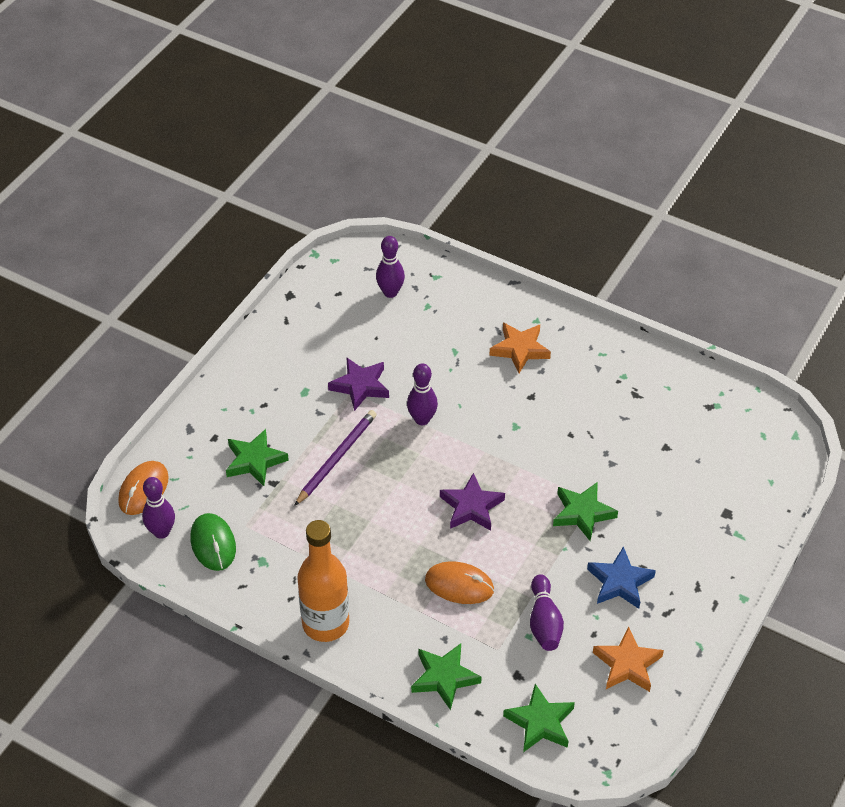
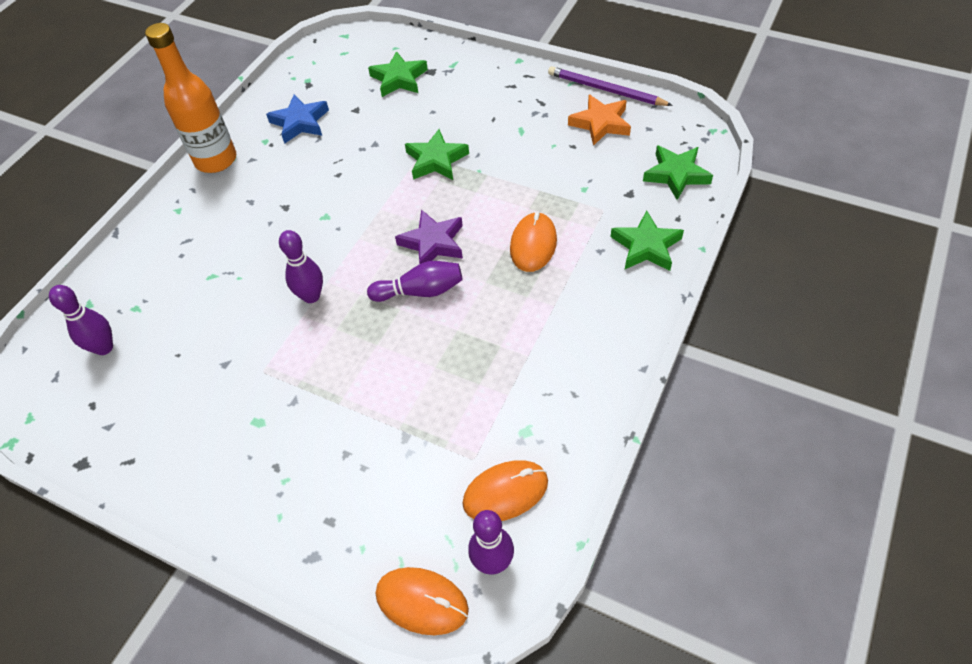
camera: 90 degrees left, 5 degrees up
green mouse [191,513,236,571] -> orange mouse [462,460,548,521]
green star [226,429,289,486] -> green star moved to [368,51,428,97]
purple pencil [294,410,377,506] -> purple pencil moved to [548,66,673,106]
orange bottle [297,520,349,642] -> orange bottle moved to [145,23,236,173]
purple star [328,357,389,411] -> none
orange star [489,322,551,373] -> none
purple bowling pin [530,574,564,651] -> purple bowling pin moved to [367,261,463,302]
blue star [587,546,656,609] -> blue star moved to [266,94,329,144]

